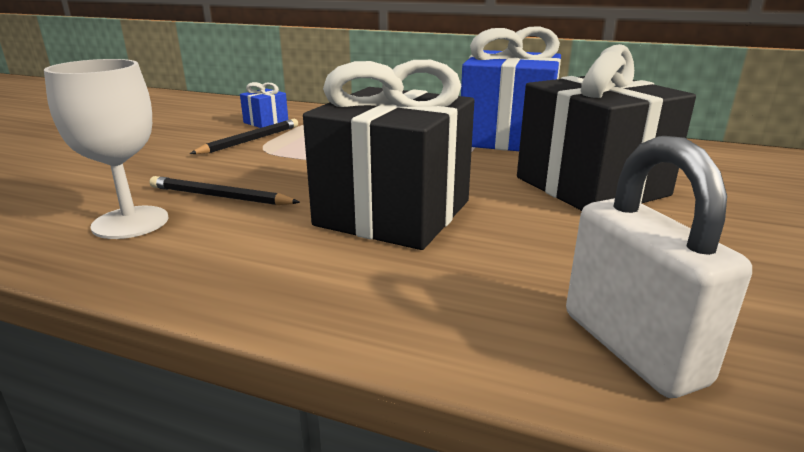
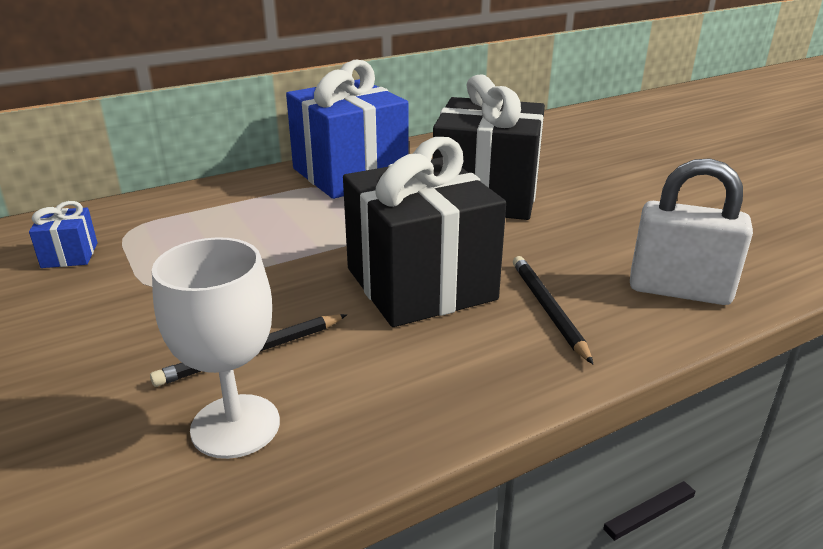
camera: 50 degrees left, 5 degrees up
black pencil [190,119,298,154] -> black pencil moved to [513,256,593,364]

